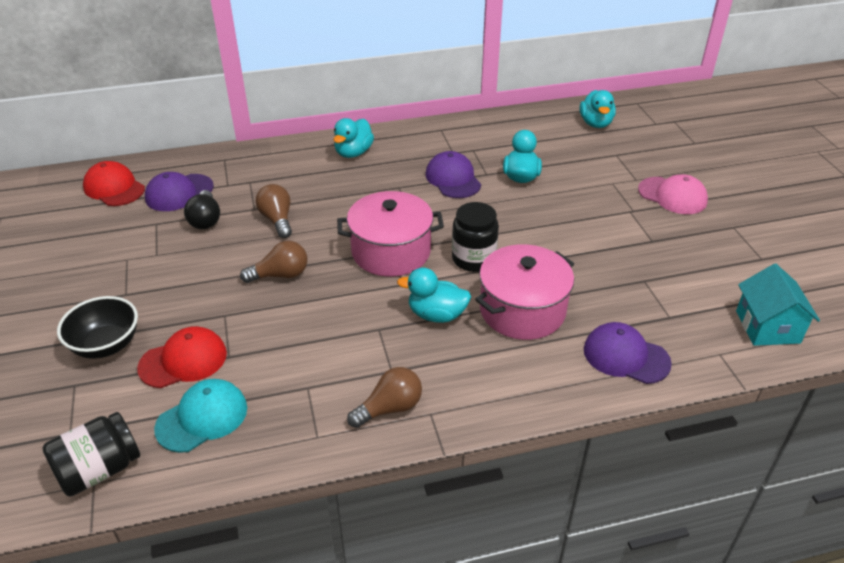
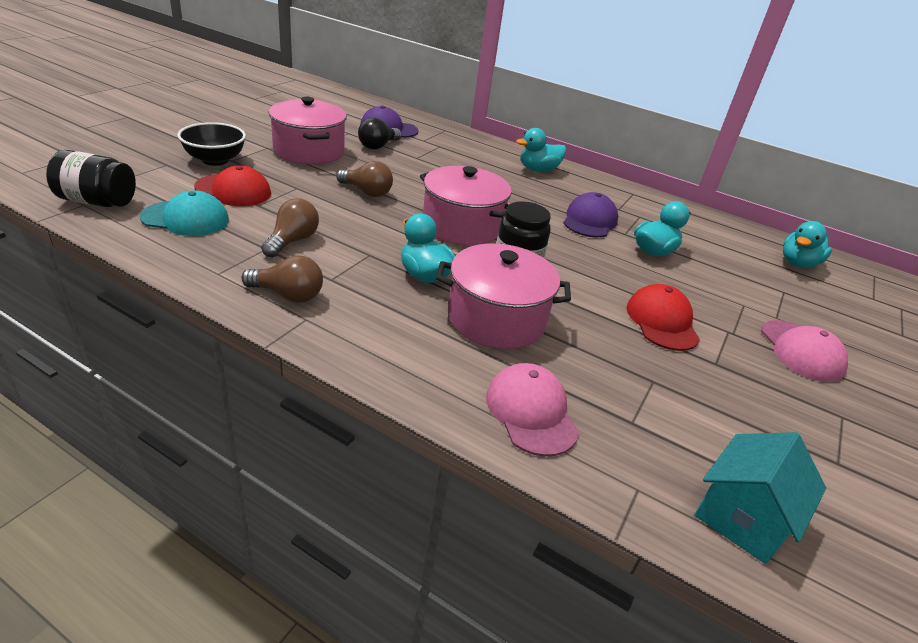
camera: 40 degrees right, 5 degrees down
red cap [83,161,145,206] -> red cap moved to [627,284,700,351]
brown light bulb [256,184,292,238] -> brown light bulb moved to [261,199,319,258]
purple cap [584,322,672,384] -> pink cap [486,363,579,456]
none -> pink pot [269,97,347,164]

